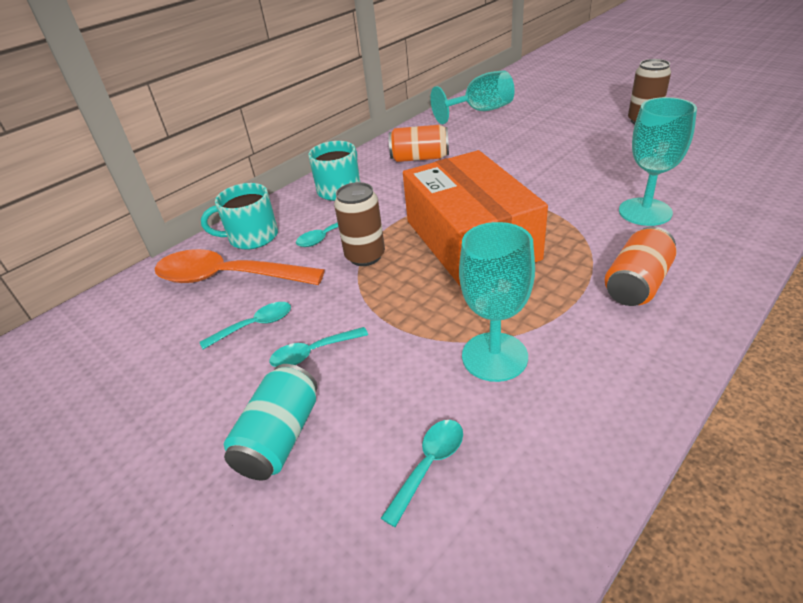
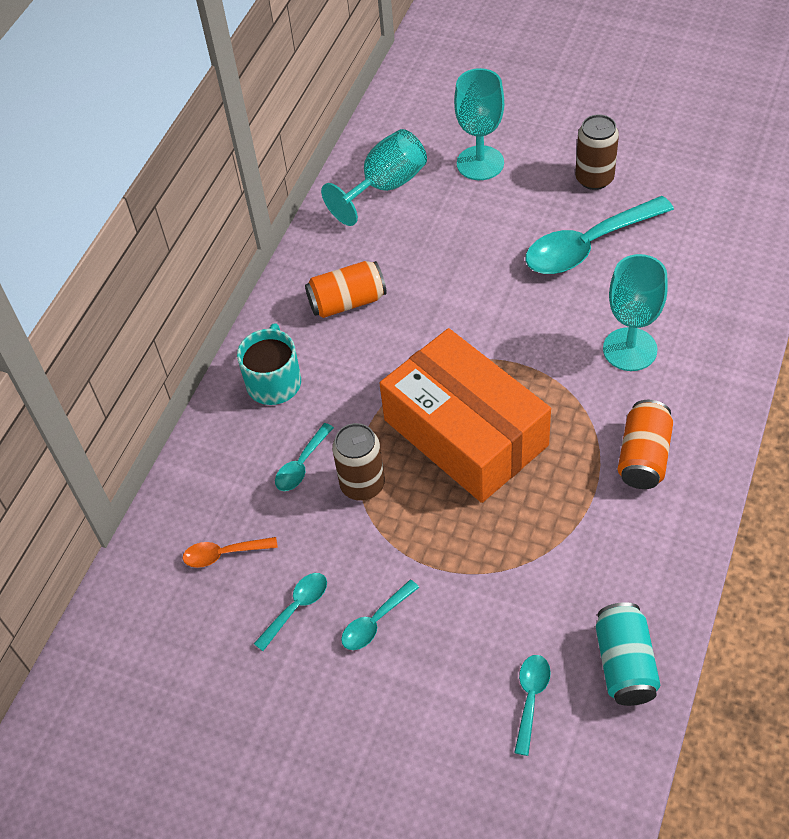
camera: 20 degrees left, 15 degrees up
orange spoon [155,249,325,285] -> orange spoon [183,537,278,568], size x0.48
turquoise mug [201,183,278,250] -> none
turquoise can [224,364,317,481] -> turquoise can moved to [596,602,660,706]
turquoise goblet [459,222,535,382] -> turquoise goblet moved to [454,68,504,180]
none -> turquoise spoon [526,196,674,274]

